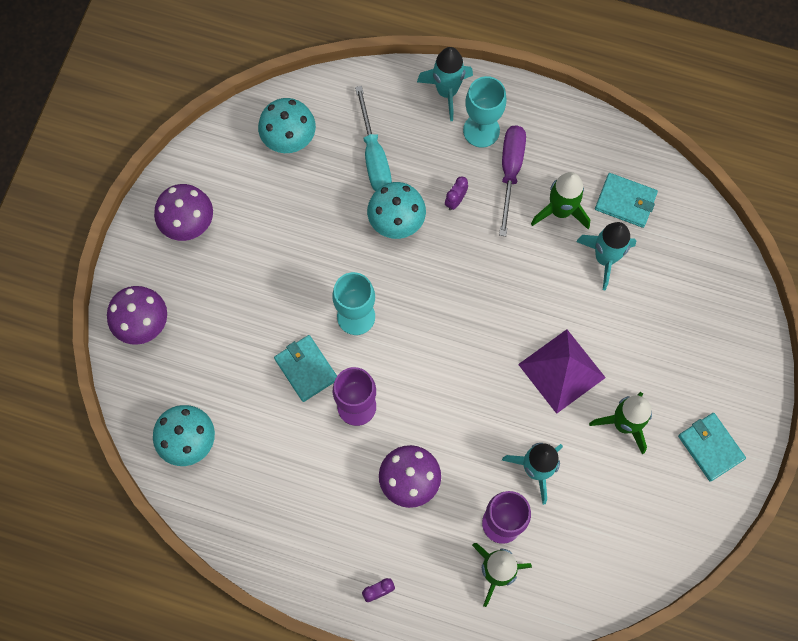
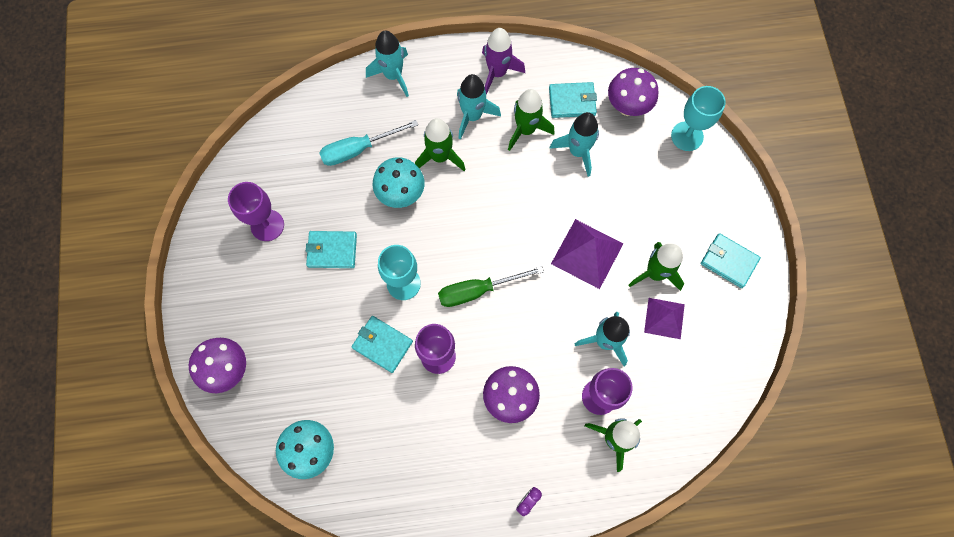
camera: 25 degrees left, 0 degrees up
purple mushroom [154,184,213,241] -> purple mushroom moved to [608,68,658,116]
turquoise mushroom [258,98,316,153] -> none
turquoise screwdriver [355,86,392,191] -> turquoise screwdriver turned 105 degrees clockwise [319,120,418,166]
purple clock [445,176,468,210] -> green rocket [415,118,466,171]
turquoise goblet [463,76,506,148] -> turquoise goblet moved to [671,86,726,151]
purple screwdriver [499,125,526,236] -> turquoise rocket [457,74,501,140]
none -> purple goblet [228,182,284,241]
none -> turquoise wallet [306,231,357,268]
none -> green screwdriver [438,266,544,307]
none -> purple rocket [482,28,525,95]
none -> purple pyramid [644,298,685,339]

